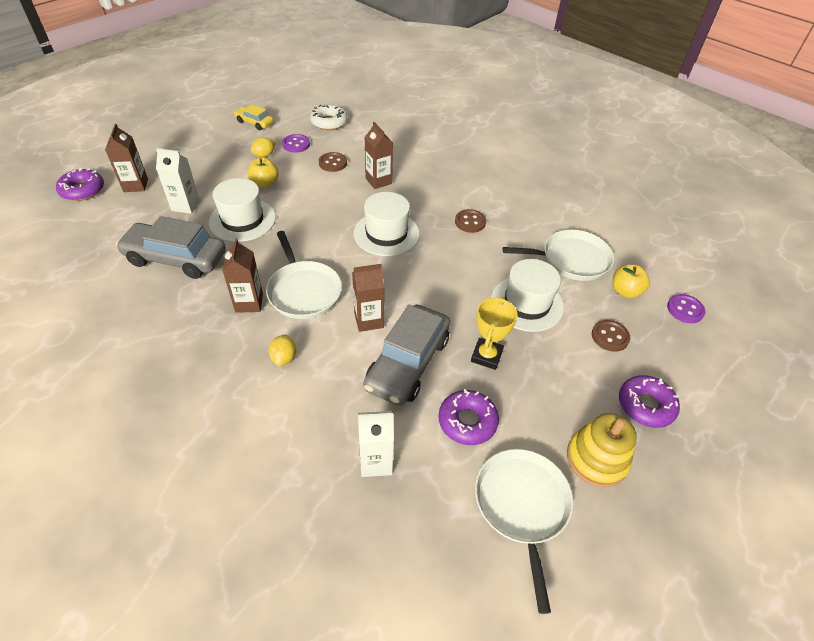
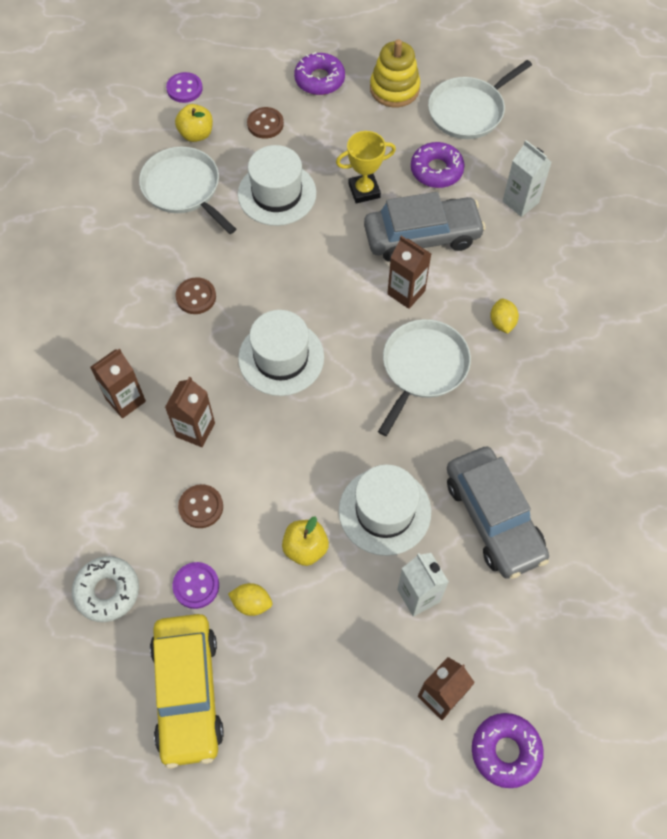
camera: 125 degrees left, 15 degrees up
brown carton [223,239,263,313] -> brown carton moved to [90,348,146,418]
yellow car [234,104,274,130] -> yellow car [150,614,224,769], size x1.94
yellow lemon [269,335,296,366] -> yellow lemon turned 60 degrees counterclockwise [490,298,519,334]

